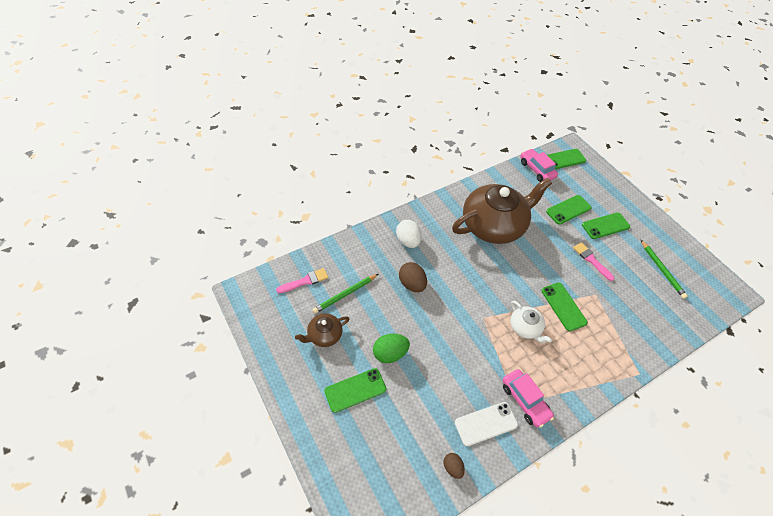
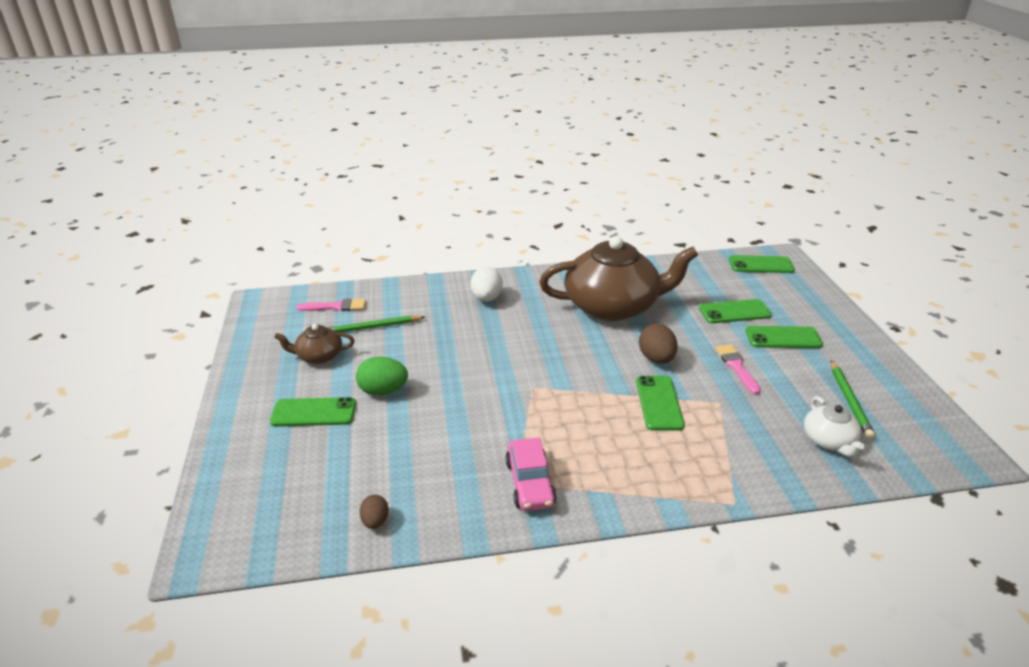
camera: 25 degrees right, 20 degrees down
brown egg [399,262,427,292] -> brown egg moved to [639,324,678,364]
white phone [455,402,518,446] -> none
white teapot [510,301,552,343] -> white teapot moved to [804,396,865,457]
pink car [521,149,558,182] -> none

